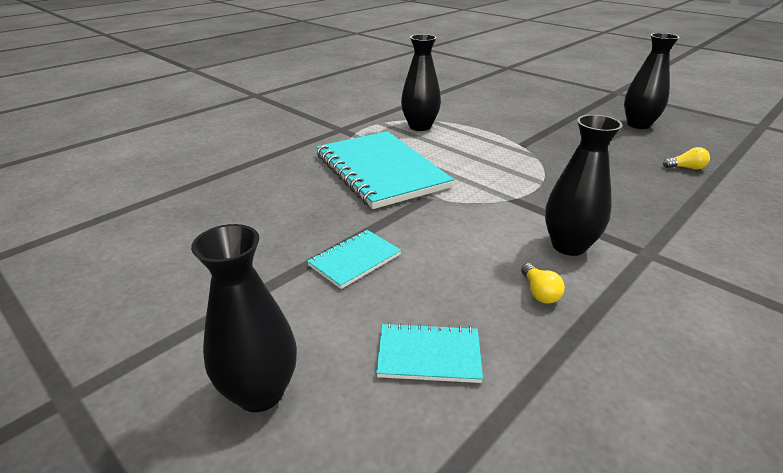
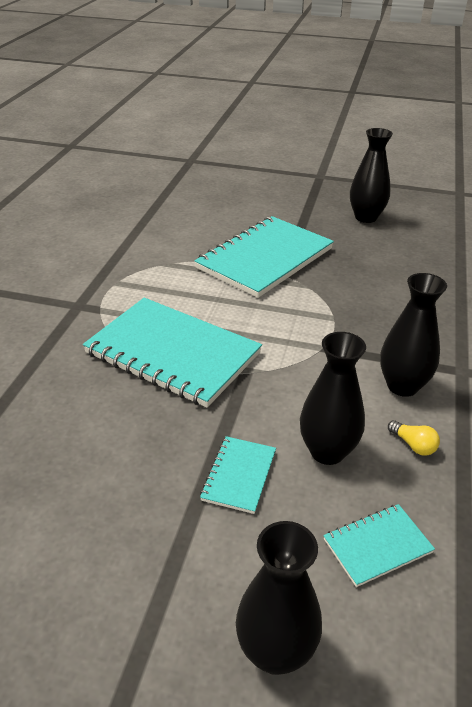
camera: 30 degrees left, 5 degrees up
black vase [401,34,441,131] -> black vase moved to [300,332,366,465]
yellow light bulb [663,147,710,170] -> none
none -> turquoise notebook [194,216,334,298]

